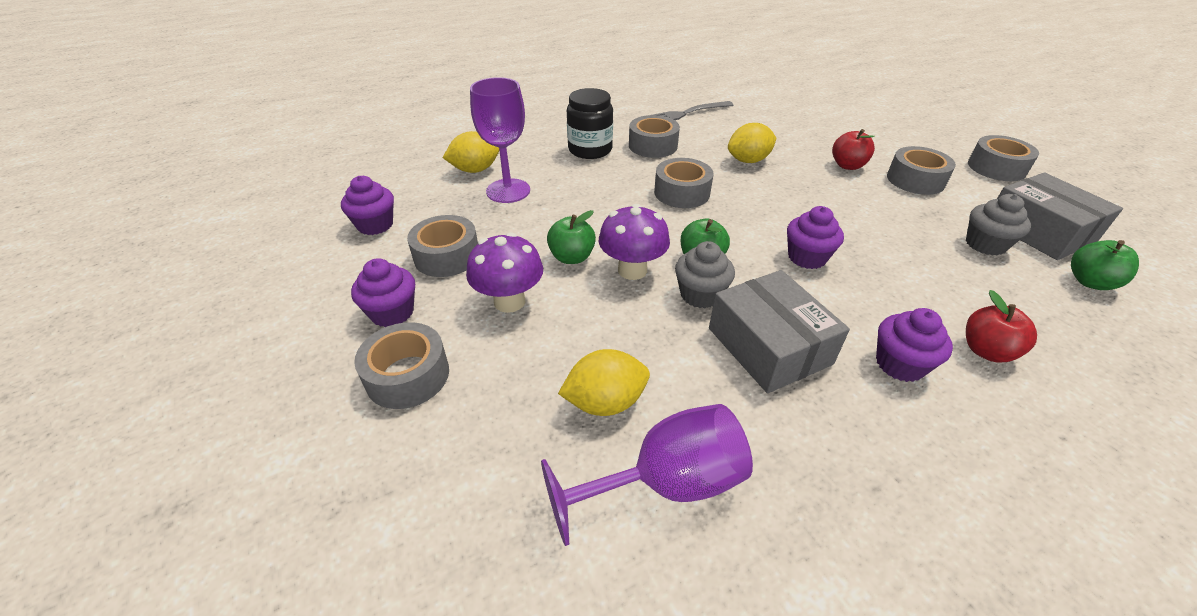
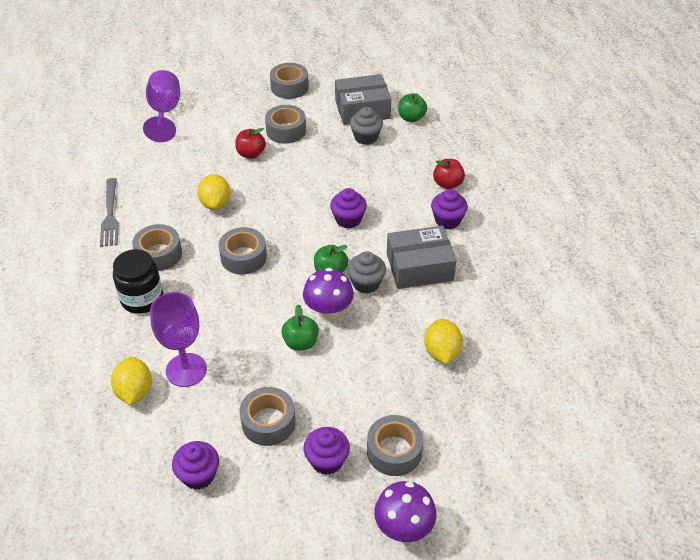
camera: 75 degrees left, 5 degrees up
purple mushroom [466,232,543,313] -> purple mushroom moved to [374,481,437,542]
purple goblet [541,404,753,546] -> purple goblet moved to [143,70,180,142]

